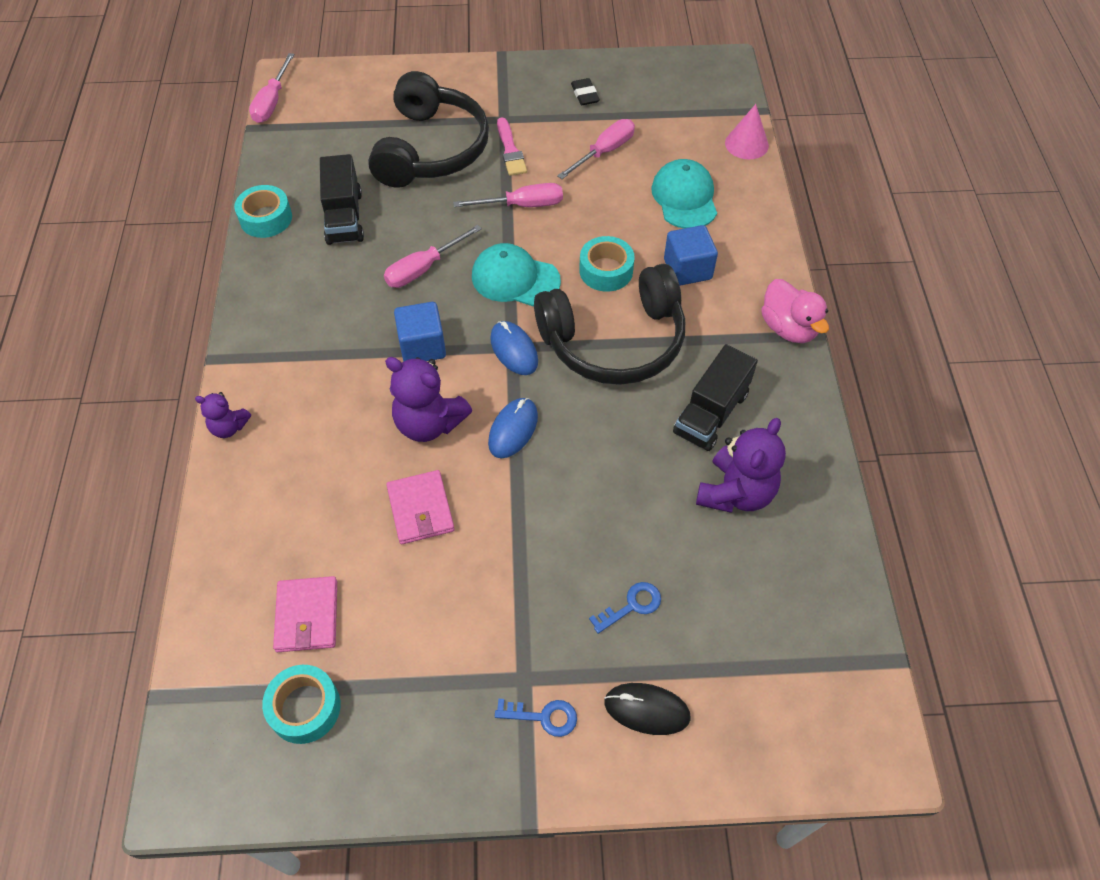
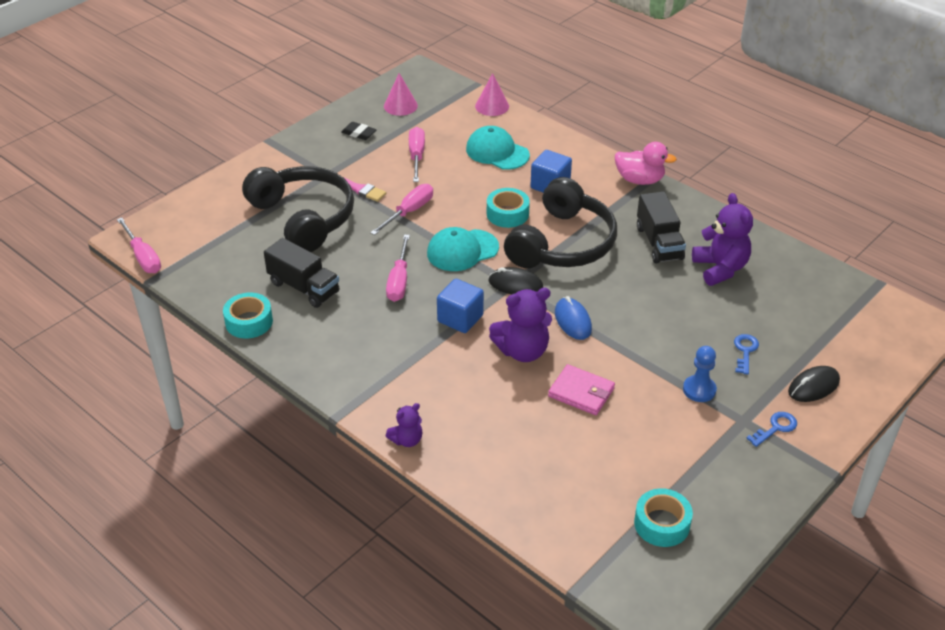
camera: 45 degrees left, 15 degrees down
pink wallet [273,576,337,652] -> none
blue mouse [490,321,538,375] -> black mouse [489,267,543,294]
none -> pink cone [384,73,418,116]
none -> blue pawn [683,346,717,402]

